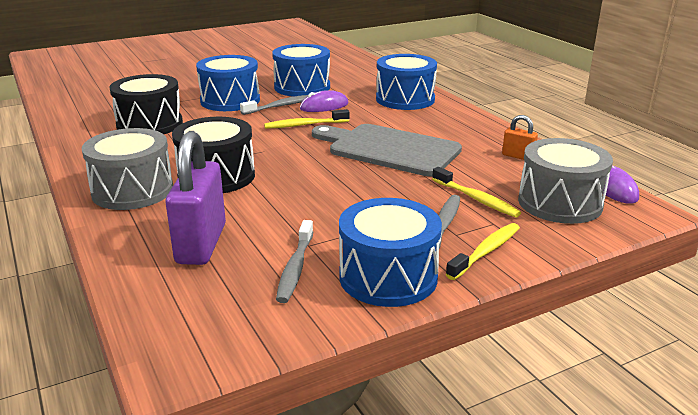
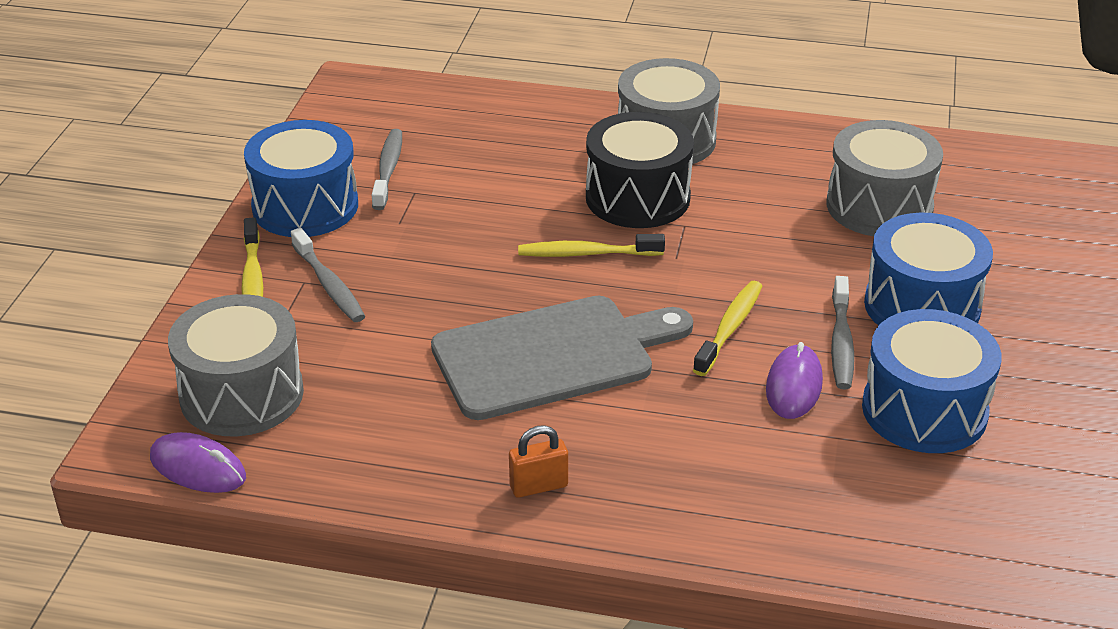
camera: 130 degrees right, 10 degrees up
black drum [109,74,183,134] -> grey drum [827,120,943,236]
purple padlock [166,131,226,265] -> none
grey toothbrush [276,220,313,303] -> grey toothbrush turned 45 degrees clockwise [372,129,402,210]
blue drum [376,54,437,110] -> none
yellow toothbrush [432,167,521,218] -> yellow toothbrush moved to [518,234,665,257]
orange padlock [502,115,538,160] -> orange padlock moved to [509,425,568,498]

